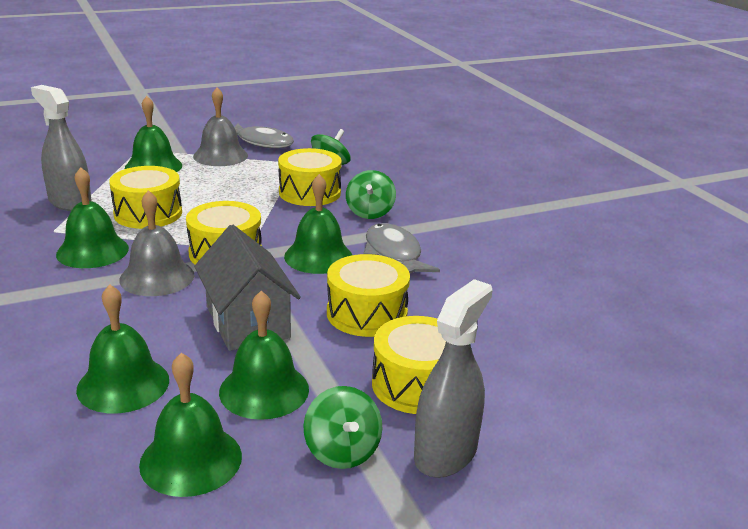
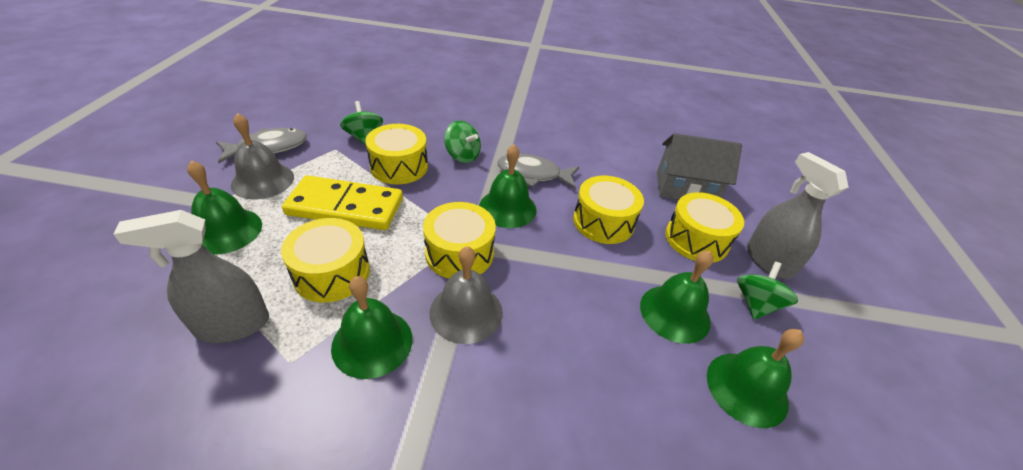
camera: 60 degrees left, 15 degrees up
green bell [76,284,169,414] -> none
grey house [194,225,301,351] -> grey house moved to [657,133,742,200]
green spinning top [303,386,383,469] -> green spinning top turned 75 degrees counterclockwise [737,262,798,319]
none -> yellow domino [282,175,403,230]

